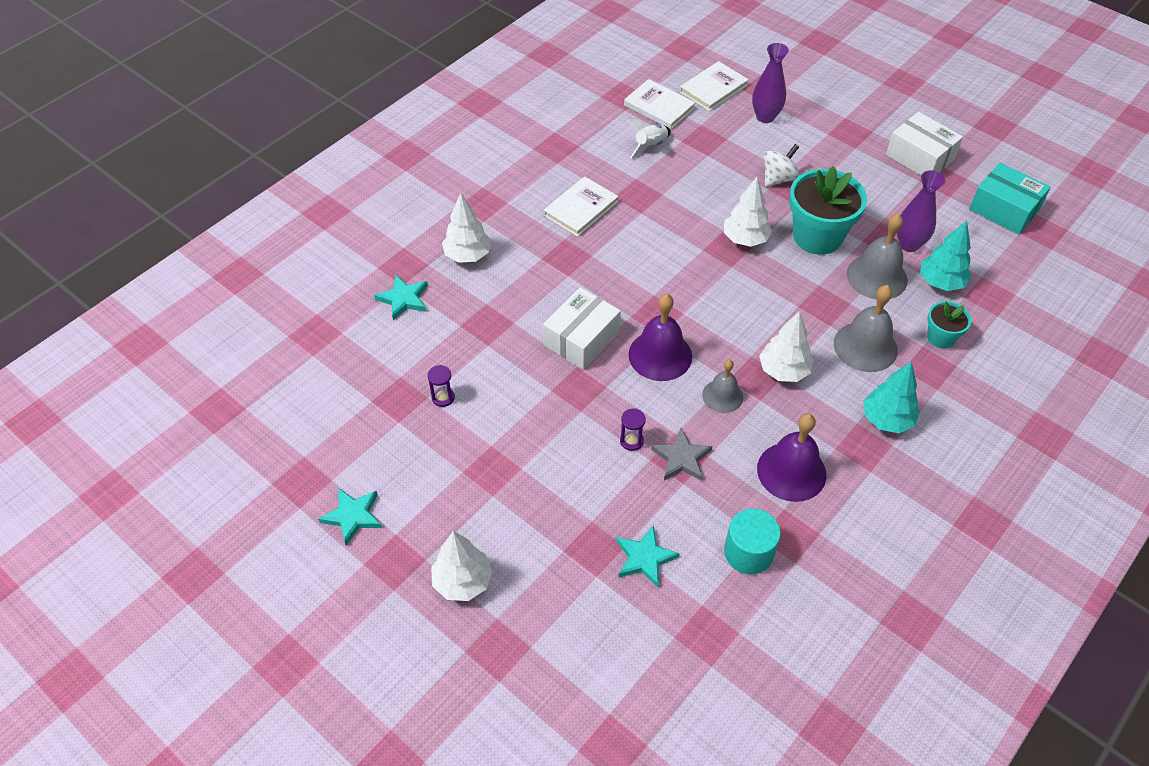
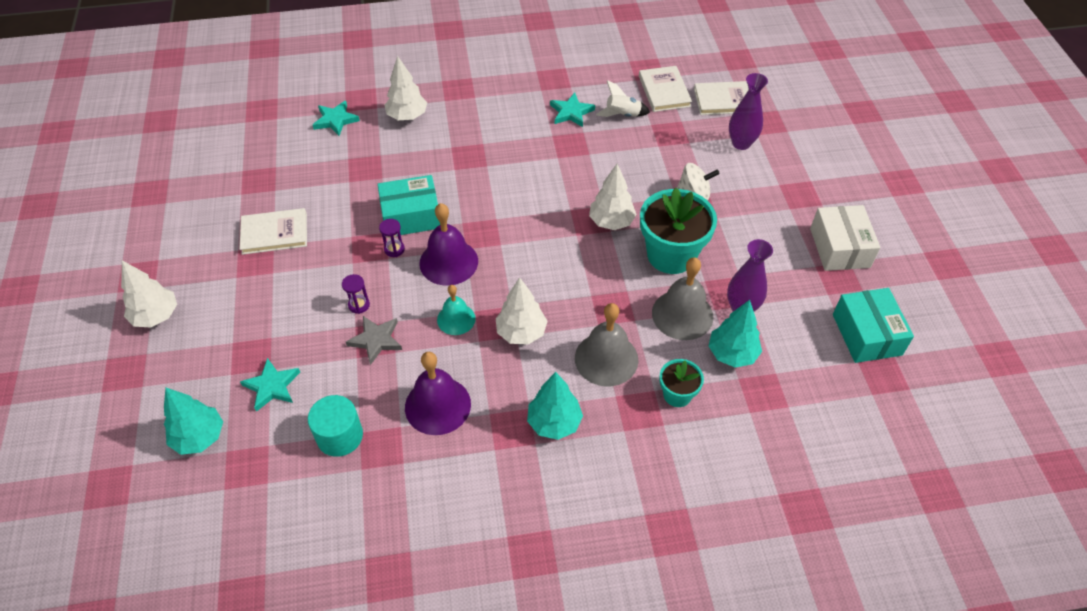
camera: 40 degrees right, 0 degrees up
turquoise star [318,488,382,546] -> turquoise star moved to [550,93,595,127]
purple hourglass [428,365,455,407] -> purple hourglass moved to [379,219,405,257]
white box [543,287,621,370] -> turquoise box [377,175,440,236]
white book [544,176,619,237] -> white book moved to [240,208,307,255]
grey bell [702,360,743,413] -> turquoise bell [437,285,476,335]
none -> turquoise tree [164,388,223,455]

